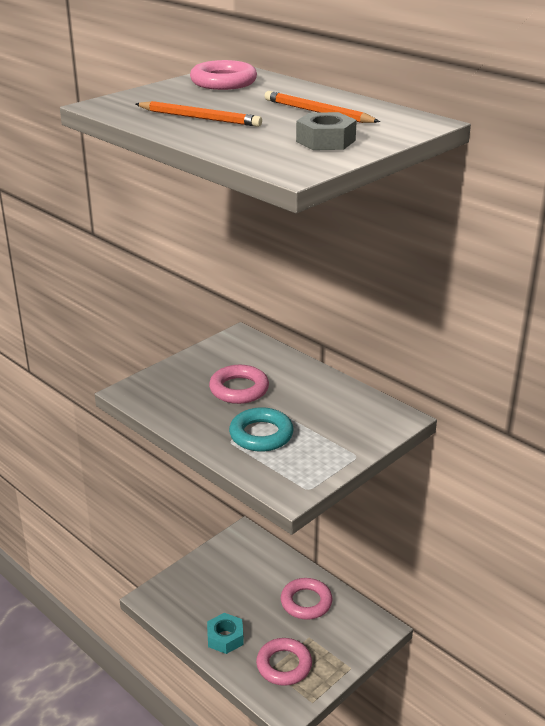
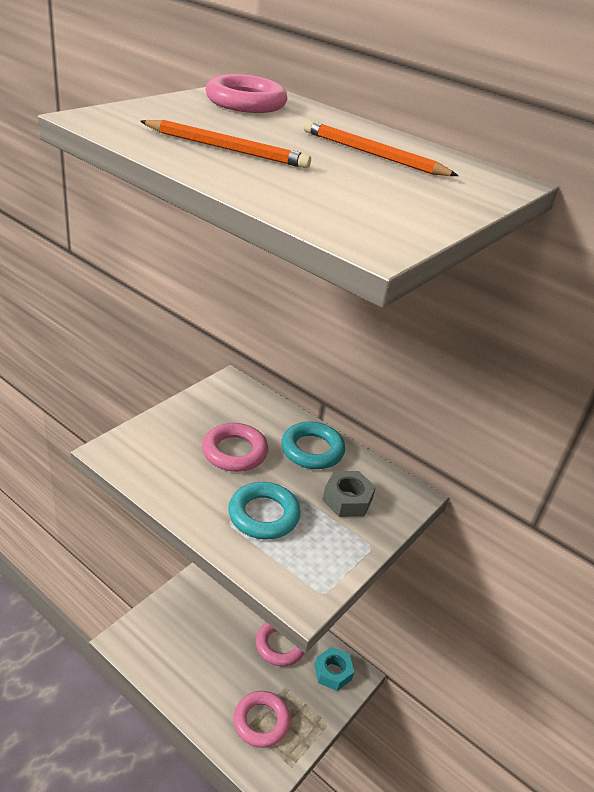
camera: 10 degrees left, 5 degrees up
turquoise nut [207,613,244,654] -> turquoise nut moved to [315,647,354,691]
grey nut [296,112,357,150] -> grey nut moved to [322,471,376,517]
none -> turquoise ring [281,422,345,469]

